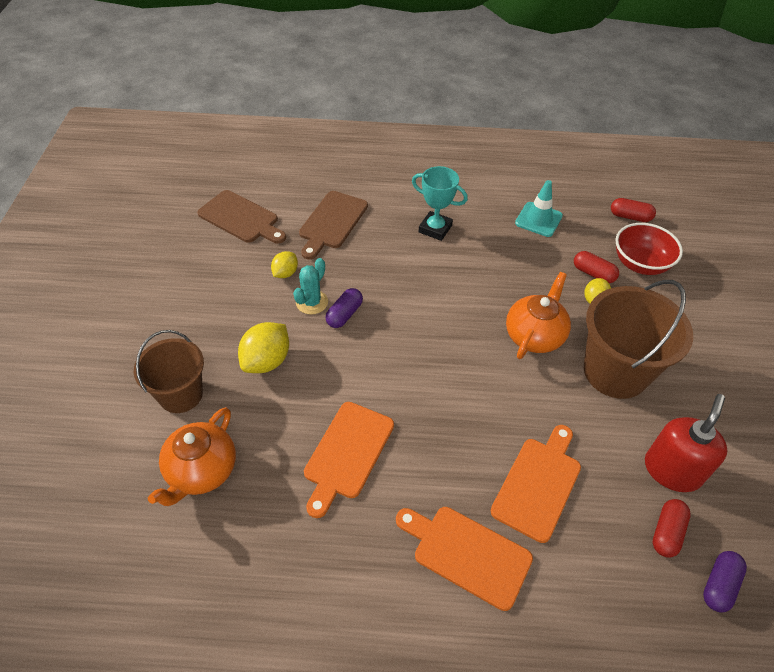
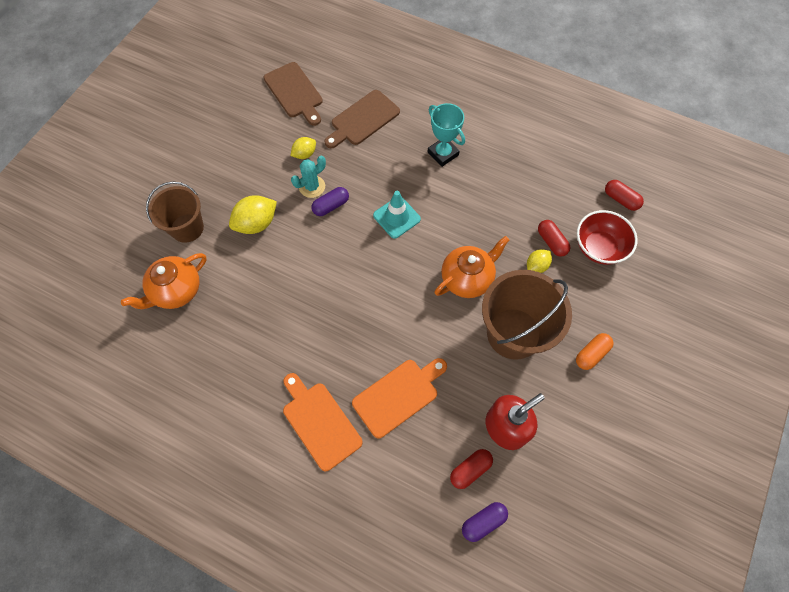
camera: 25 degrees right, 15 degrees up
orange cutting board [304,402,394,518] -> none
turquoise traffic cone [515,180,563,237] -> turquoise traffic cone moved to [373,191,421,238]
none -> orange capsule [576,333,614,370]

